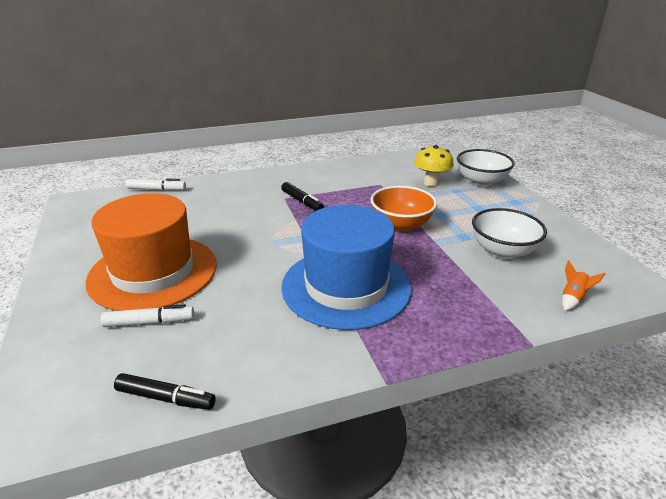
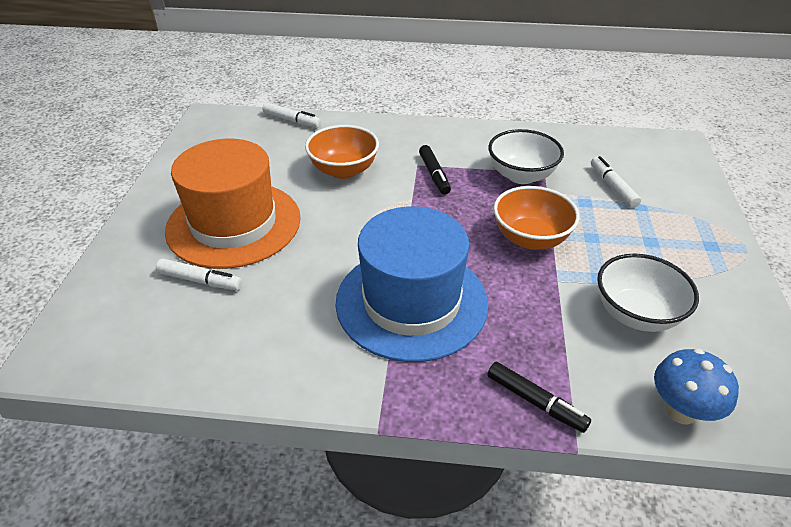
camera: 25 degrees right, 10 degrees up
black marker [114,373,216,410] -> black marker moved to [487,362,591,433]
yellow mushroom [414,145,454,187] -> white marker [591,156,641,208]
white bowl [457,149,515,187] -> white bowl moved to [488,129,564,184]
orange rocket [562,260,605,311] -> blue mushroom [654,348,739,425]
none -> orange bowl [305,125,379,179]

